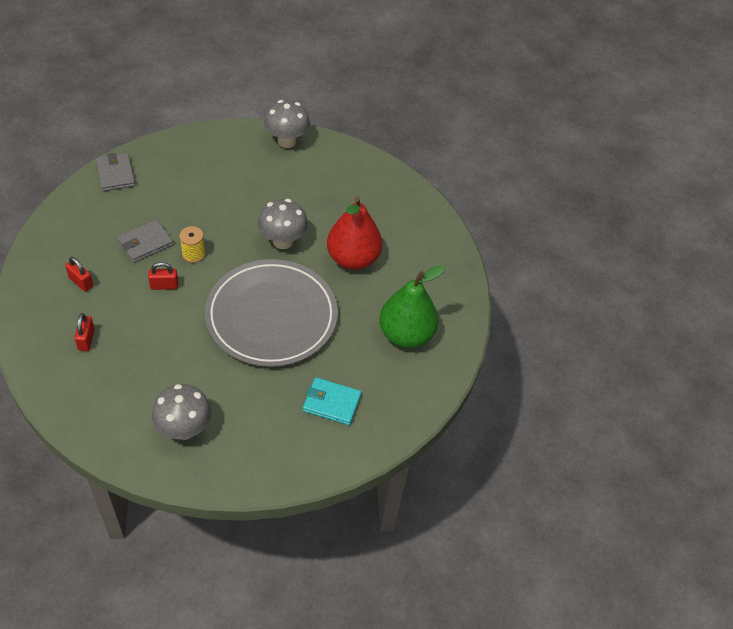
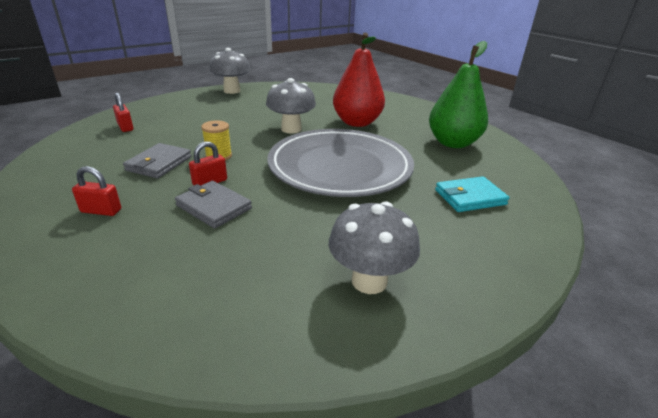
camera: 30 degrees left, 20 degrees down
red padlock [74,313,95,351] -> red padlock moved to [113,93,133,132]
grey wallet [96,153,135,191] -> grey wallet moved to [175,181,252,228]

